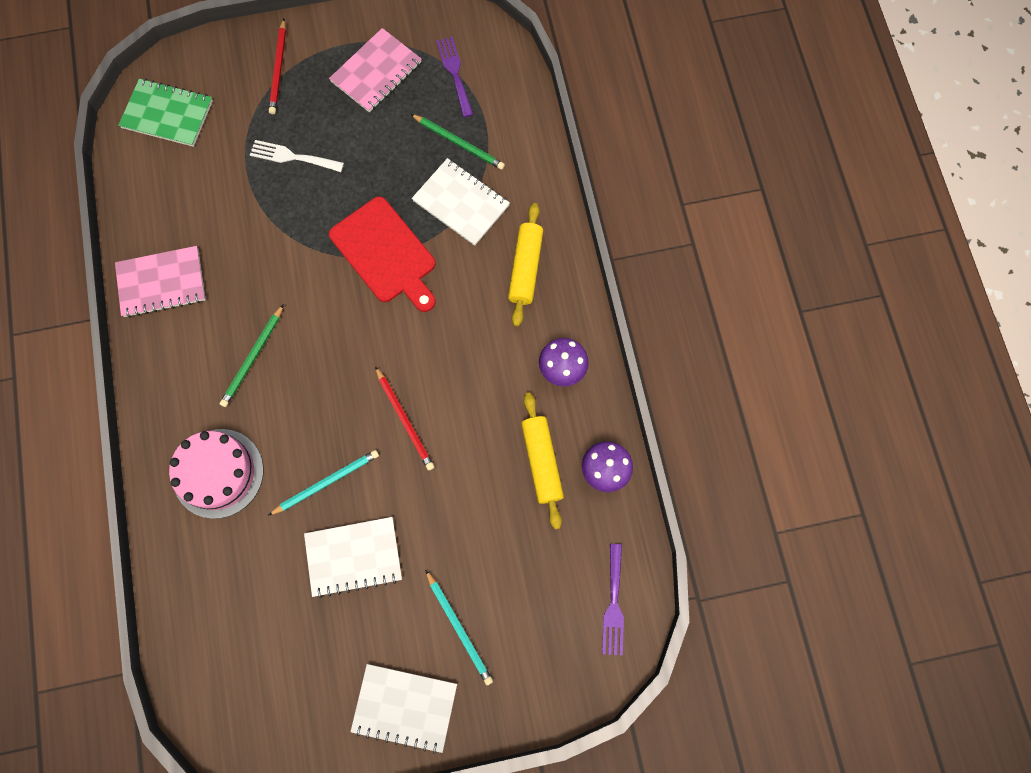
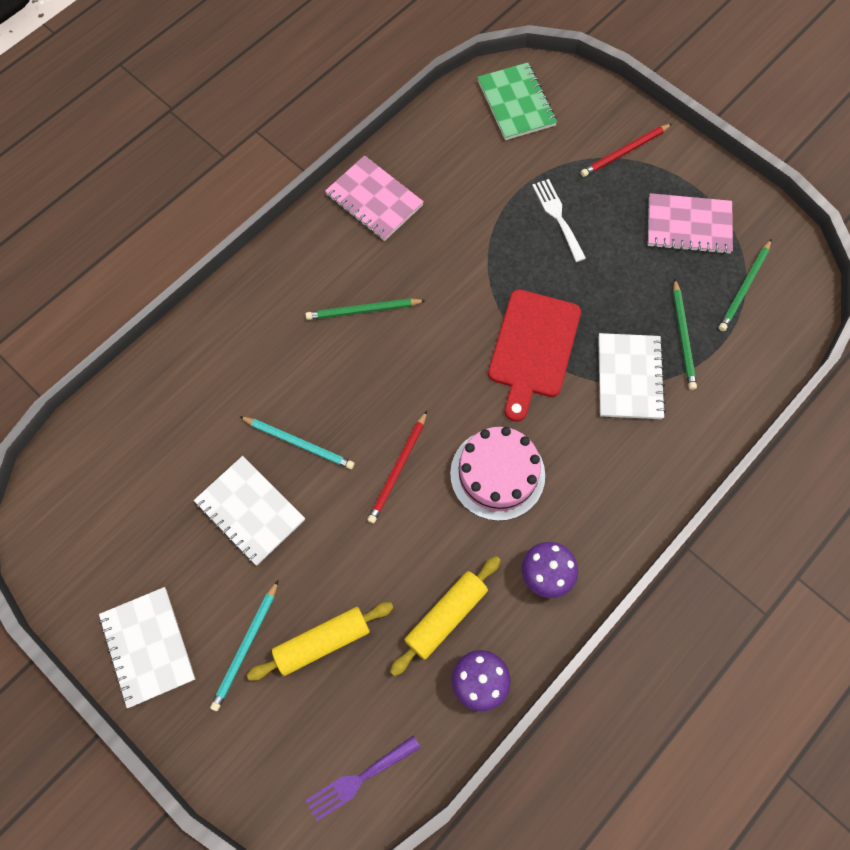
camera: 55 degrees right, 5 degrees down
pink cake [169,429,264,519] -> pink cake moved to [450,427,545,521]
purple fork [436,37,474,117] -> green pencil [719,239,772,331]
yellow rolling pin [508,203,543,327] -> yellow rolling pin moved to [247,602,394,681]

